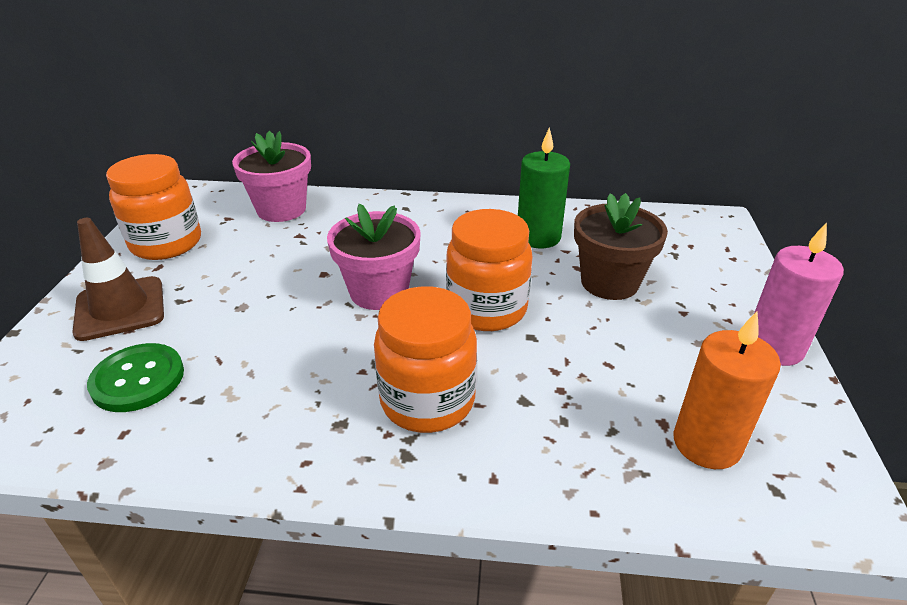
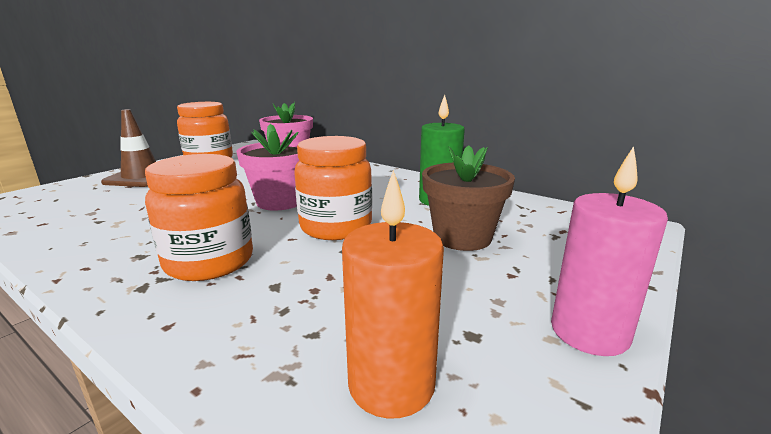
camera: 30 degrees right, 15 degrees down
green button [87,343,184,412] -> none

